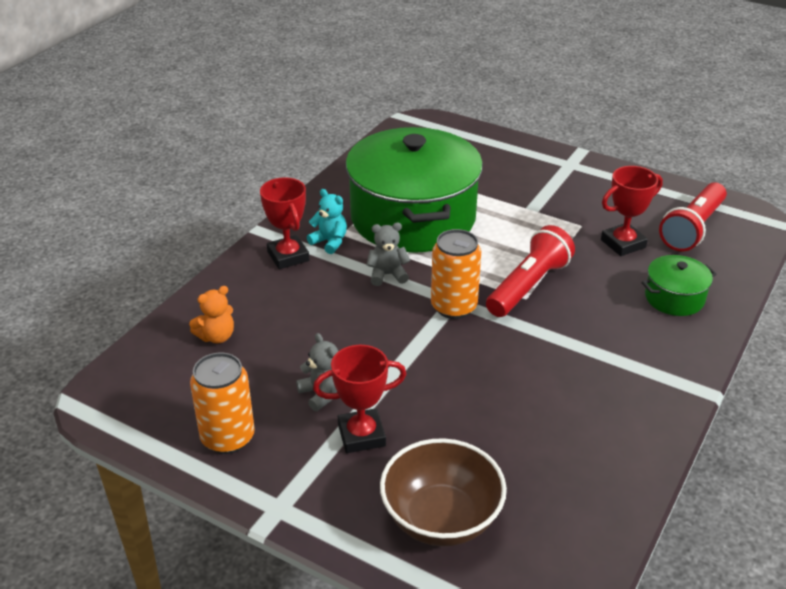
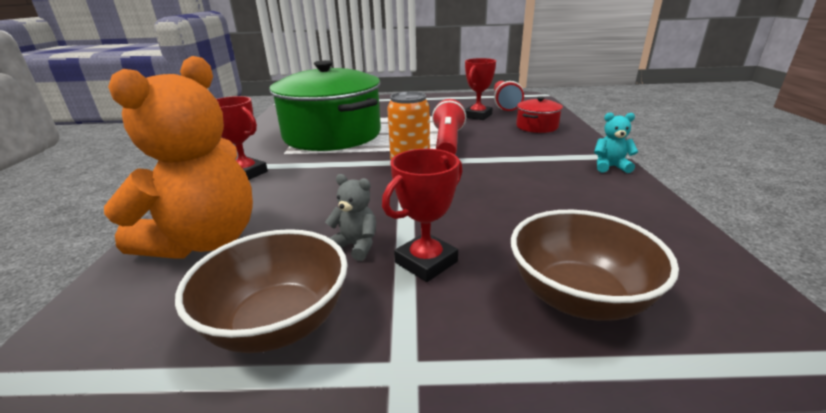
camera: 30 degrees left, 10 degrees down
orange teddy bear [189,286,234,344] -> orange teddy bear [104,56,253,259], size x2.42
orange can [190,353,255,454] -> brown bowl [175,229,348,353]
turquoise teddy bear [307,189,347,254] -> turquoise teddy bear moved to [594,113,638,173]
grey teddy bear [367,223,411,286] -> none
green pot [642,255,716,316] -> red pot [516,97,563,133]

